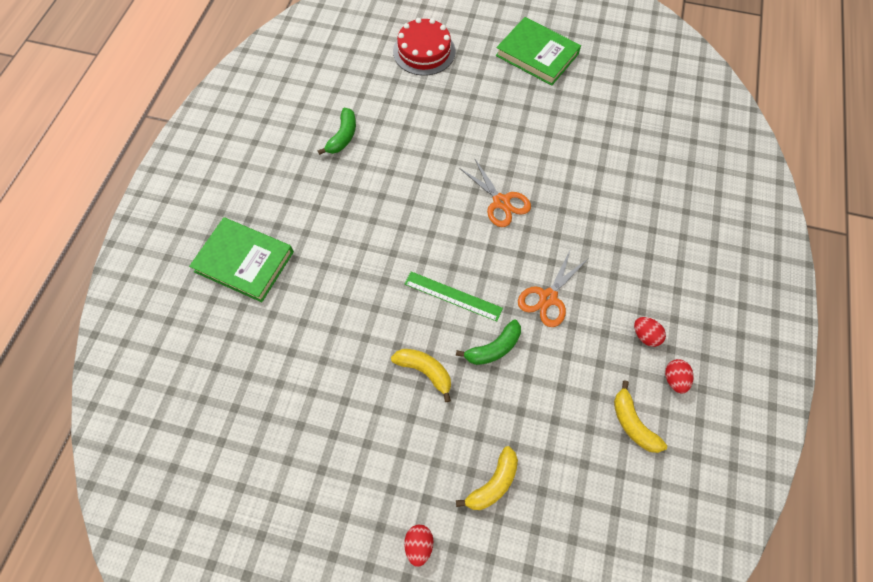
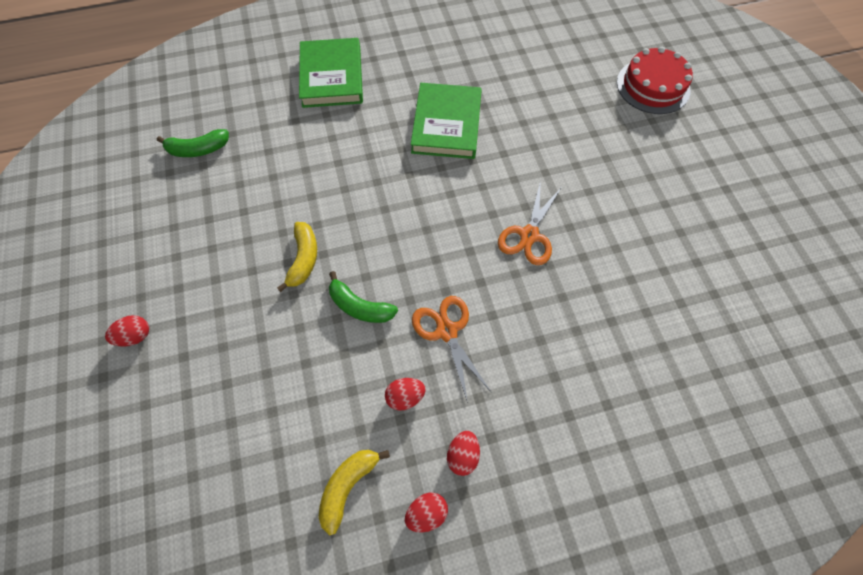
camera: 60 degrees right, 0 degrees up
green banana [318,108,356,155] -> green banana moved to [157,129,229,157]
green ruler [405,272,503,322] -> none
yellow banana [456,446,518,510] -> none
green book [496,17,581,86] -> green book moved to [411,83,482,159]
orange scissors [518,249,589,327] -> orange scissors turned 60 degrees clockwise [412,296,491,403]
none -> red egg [385,378,426,411]

